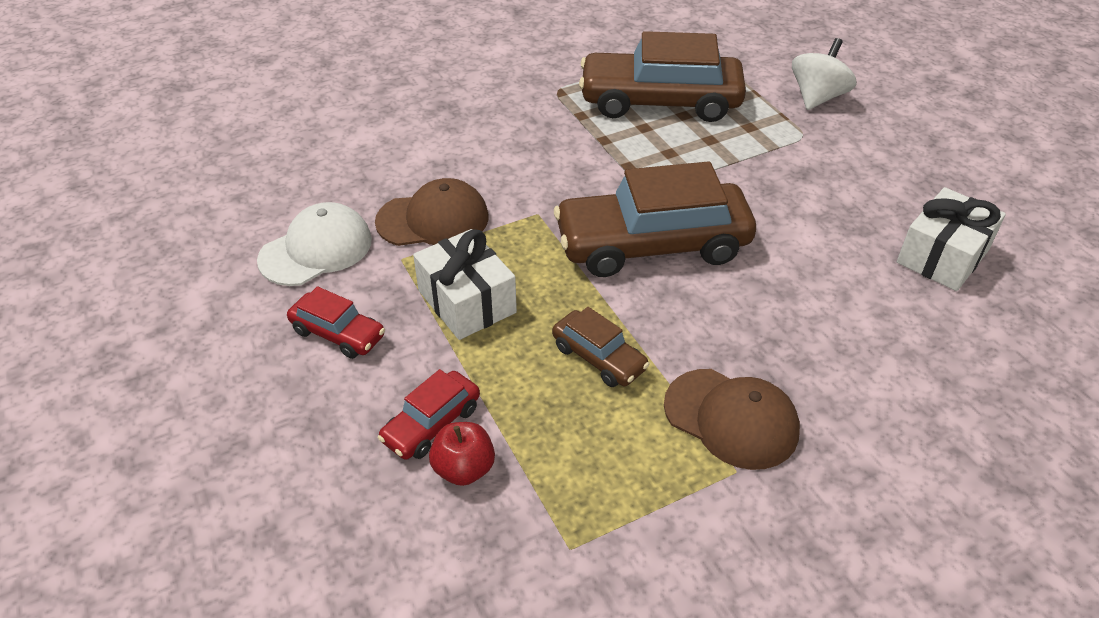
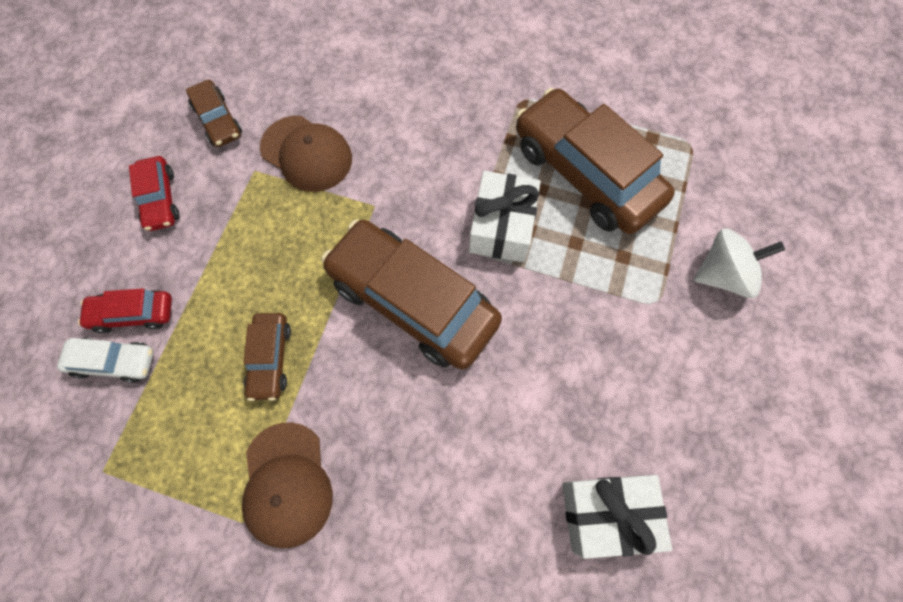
camera: 45 degrees right, 25 degrees up
white cap [257,202,372,286] -> brown car [186,80,242,147]
white gift [413,229,517,340] -> white gift moved to [469,171,541,262]
red apple [429,422,495,486] -> white car [57,338,154,383]

